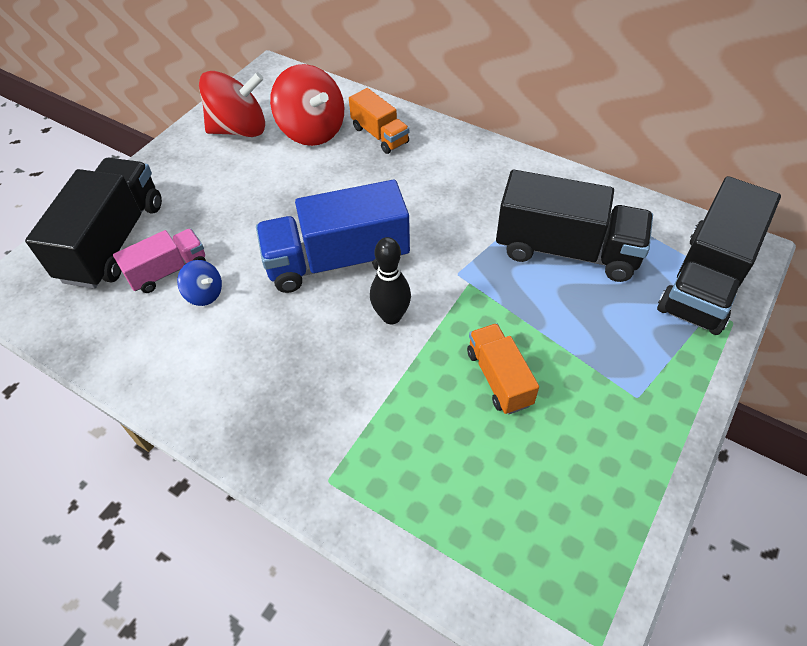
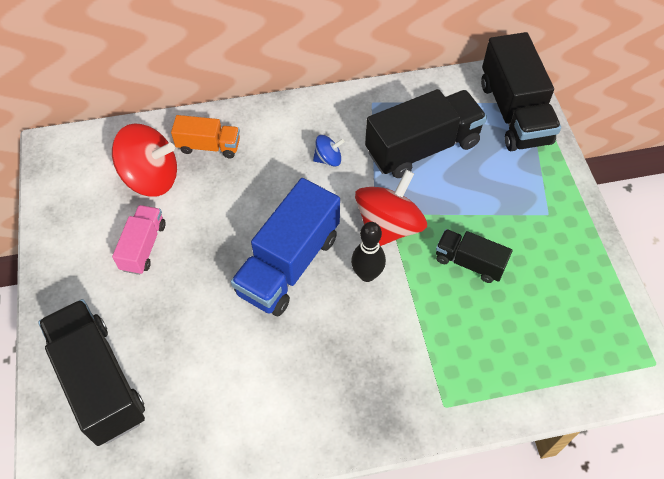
camera: 45 degrees left, 5 degrees up
pink truck [113,229,206,293] -> pink truck moved to [112,205,165,275]
blue spinning top [177,260,222,306] -> blue spinning top moved to [313,135,345,167]
red spinning top [199,71,265,137] -> red spinning top moved to [355,170,427,246]
orange truck [467,323,539,415] -> black truck [436,229,513,283]

